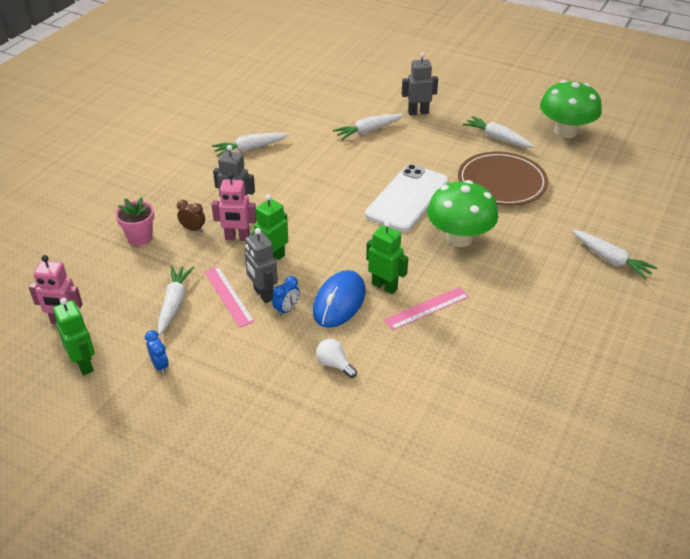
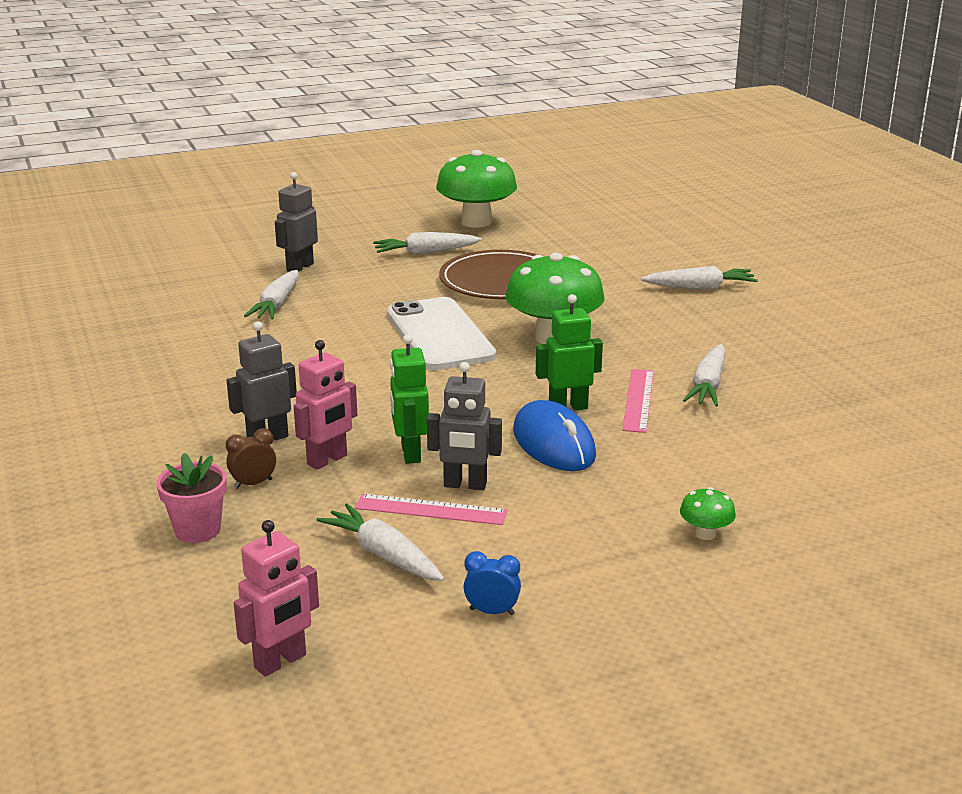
camera: 50 degrees left, 15 degrees down
green robot [53,298,95,376] -> none
white carrot [212,133,289,157] -> white carrot moved to [683,344,726,406]
blue clock [272,276,300,316] -> none
white light bulb [316,339,357,378] -> none
none -> green mushroom [680,487,736,540]

